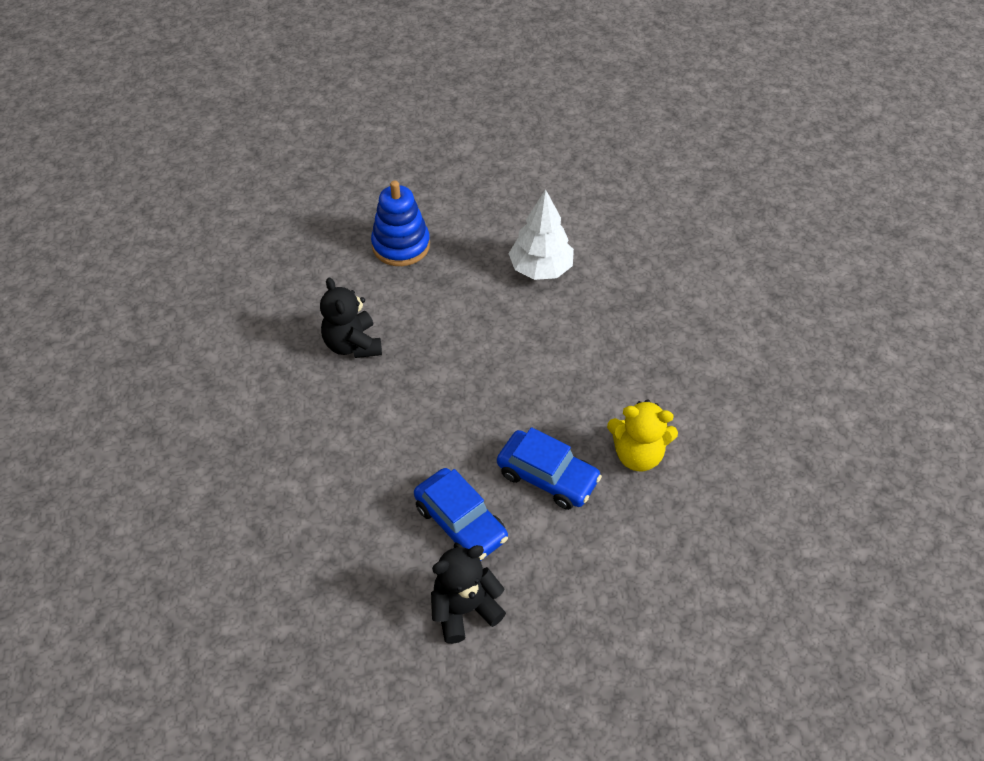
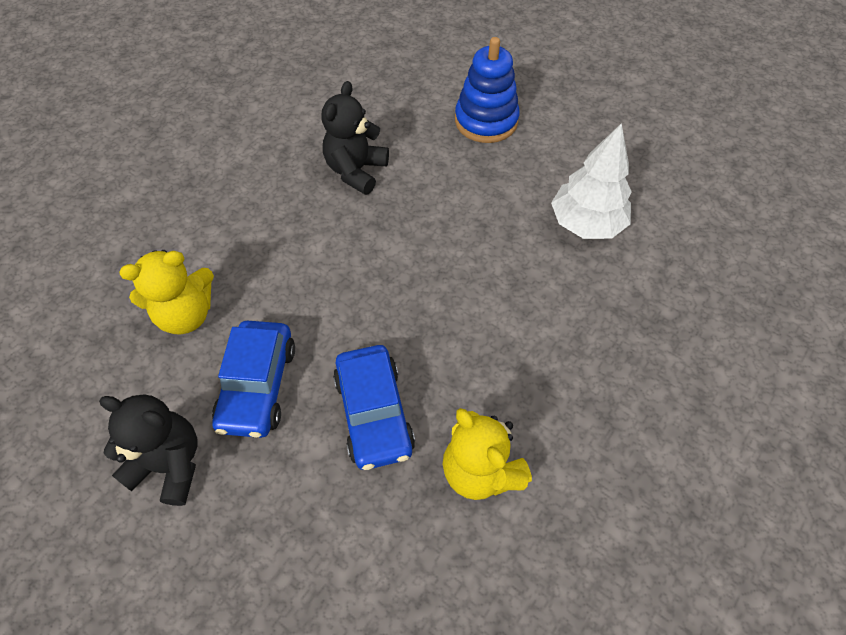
camera: 45 degrees right, 5 degrees up
none -> yellow teddy bear [119,250,214,334]

